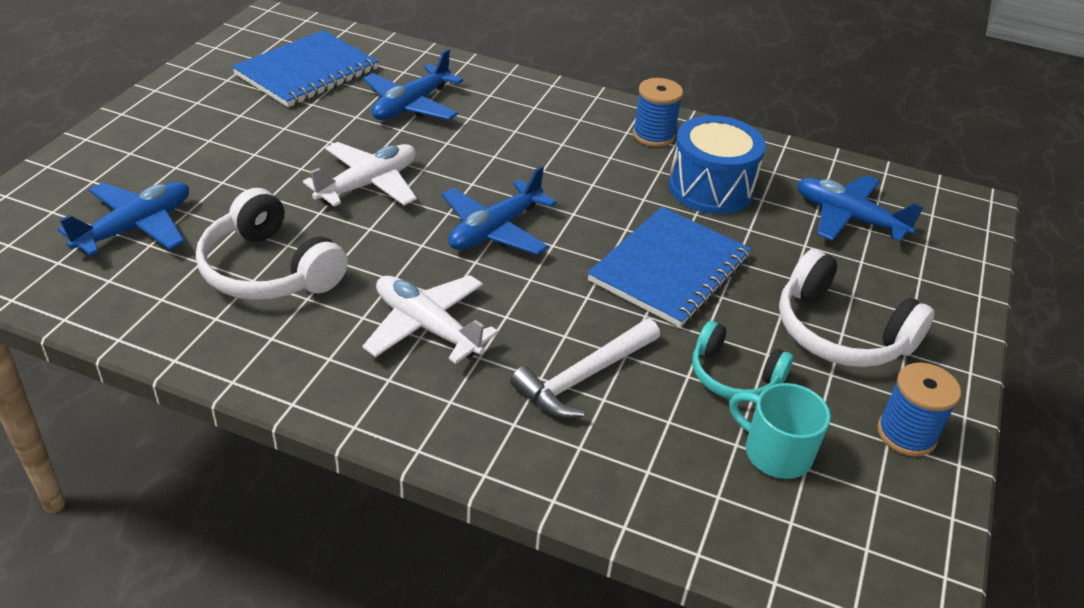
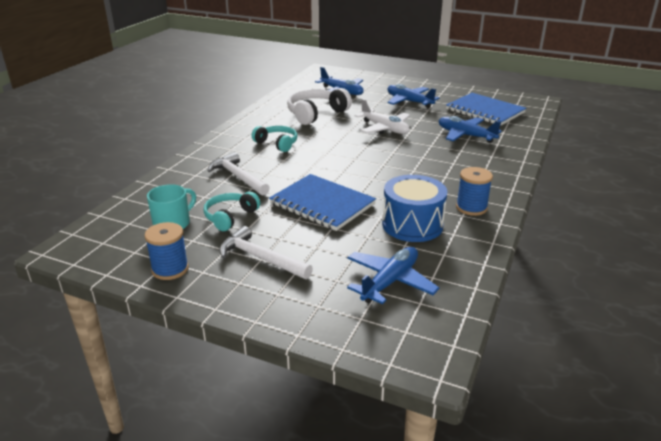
camera: 95 degrees right, 10 degrees down
white plane [362,275,498,364] -> turquoise headphones [252,126,298,152]
blue plane [442,166,557,255] -> blue plane moved to [388,84,439,108]
white headphones [779,249,935,367] -> white hammer [219,226,313,279]

